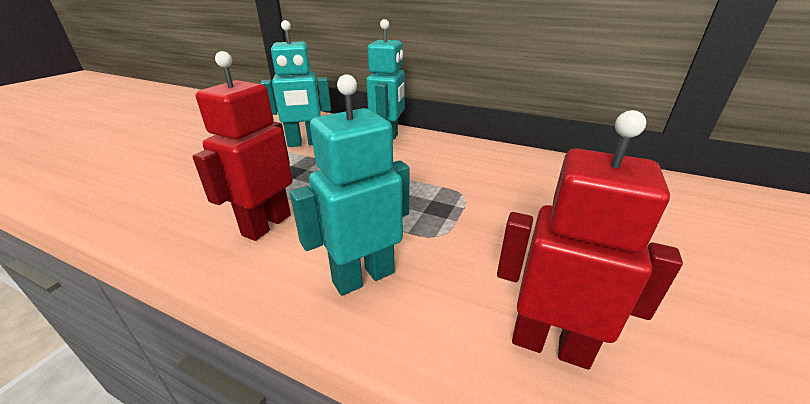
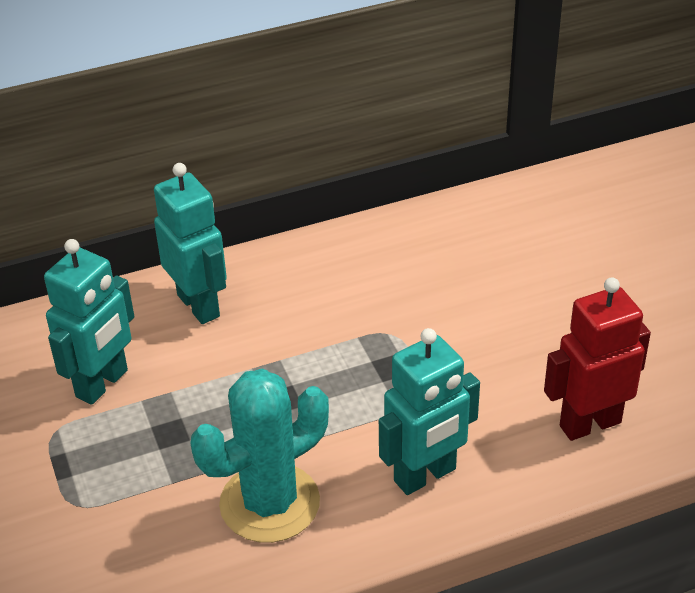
camera: 45 degrees left, 10 degrees up
red robot [192,51,292,241] -> turquoise cactus [190,369,329,543]
turquoise robot [290,74,410,296] -> turquoise robot turned 135 degrees counterclockwise [379,328,480,495]

